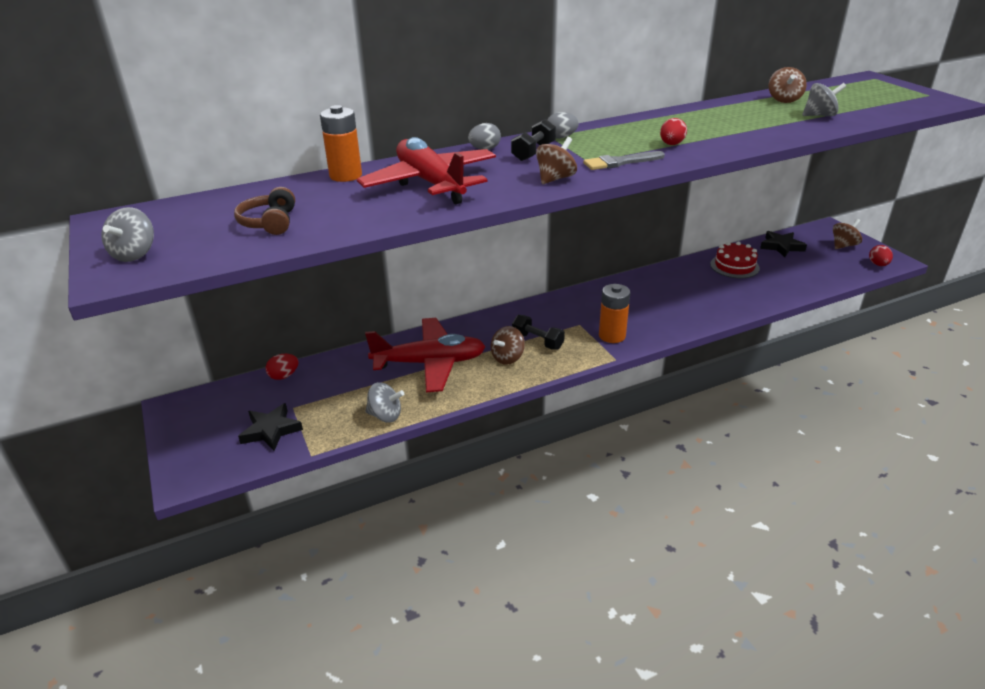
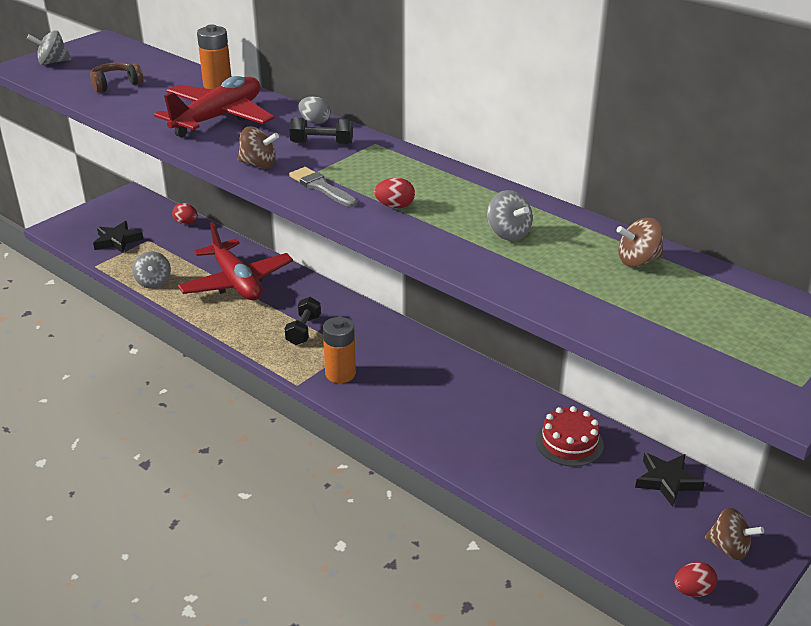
camera: 65 degrees right, 0 degrees up
brown spinning top [491,326,525,365] -> none
grey egg [547,112,579,139] -> none
grey spinning top [803,83,846,116] -> grey spinning top moved to [487,190,533,241]

